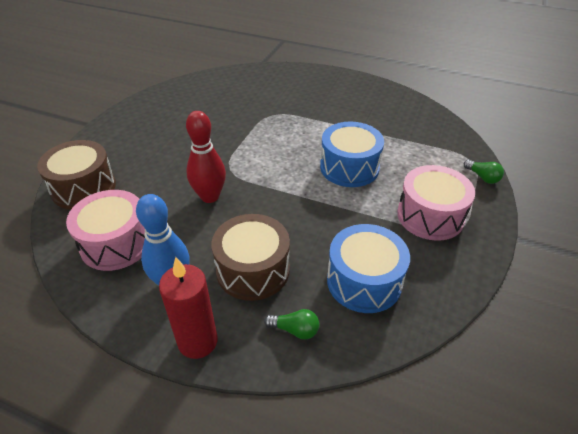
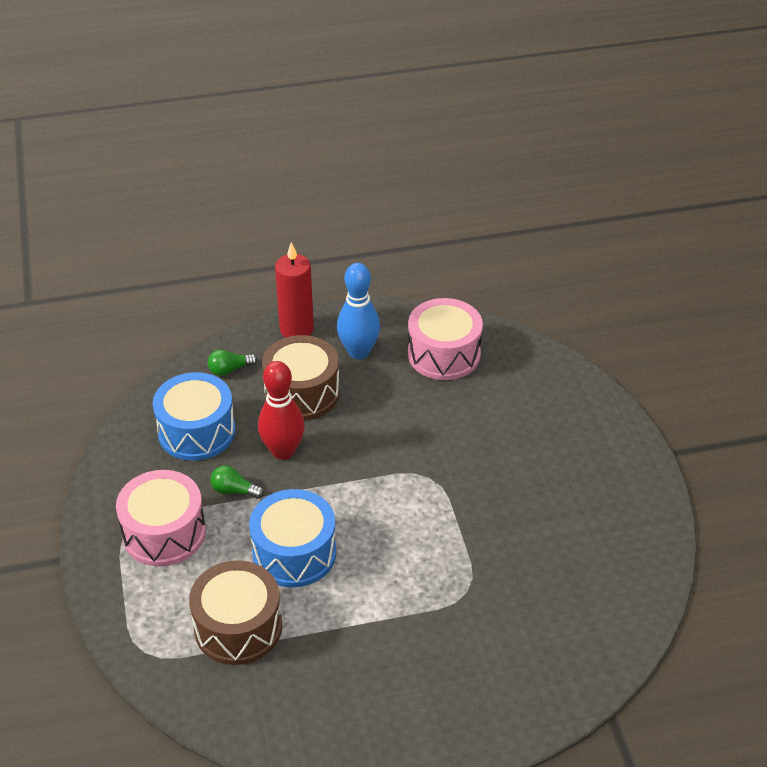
camera: 145 degrees right, 0 degrees up
brown drum [37,140,116,209] -> brown drum moved to [189,560,282,665]
red bowling pin [186,111,226,203] -> red bowling pin moved to [258,361,305,460]
green light bulb [464,160,504,184] -> green light bulb moved to [211,465,264,499]

